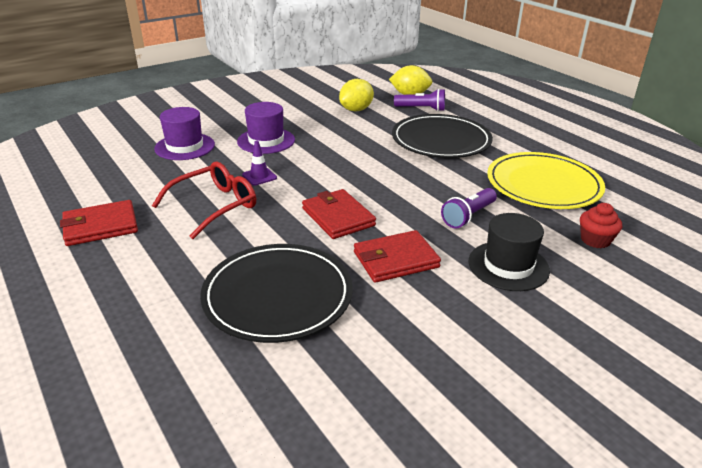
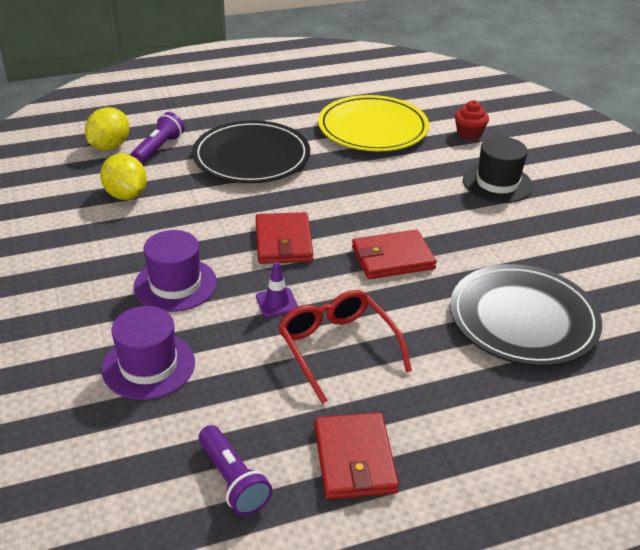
camera: 75 degrees left, 5 degrees up
red wallet [354,230,441,283] -> red wallet moved to [256,212,313,264]
purple flashlight [441,188,497,229] -> purple flashlight moved to [199,425,272,516]

